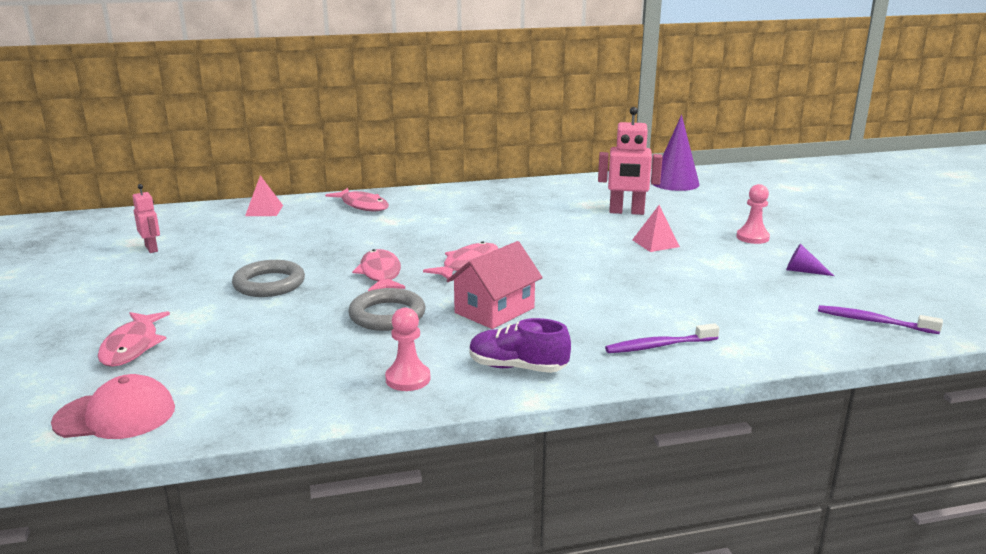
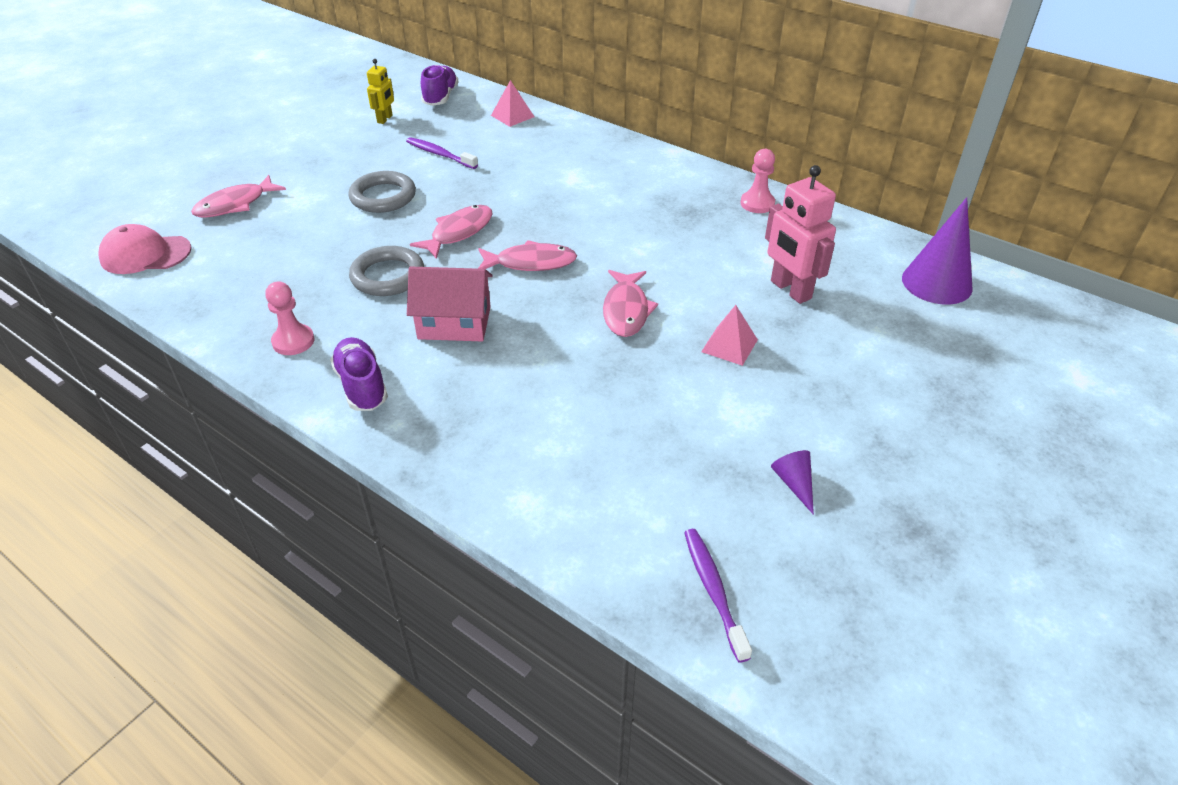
camera: 50 degrees right, 20 degrees up
pink cap [51,374,175,439] -> pink cap turned 135 degrees clockwise [98,224,191,274]
pink robot [132,184,160,253] -> yellow robot [367,59,394,124]
pink fish [325,188,389,211] -> pink fish moved to [603,270,658,337]
purple toothbrush [605,323,719,353] -> purple toothbrush moved to [406,137,478,169]
pink pawn [736,184,770,244] -> pink pawn moved to [740,149,775,213]
none -> purple shoe [421,65,459,106]

